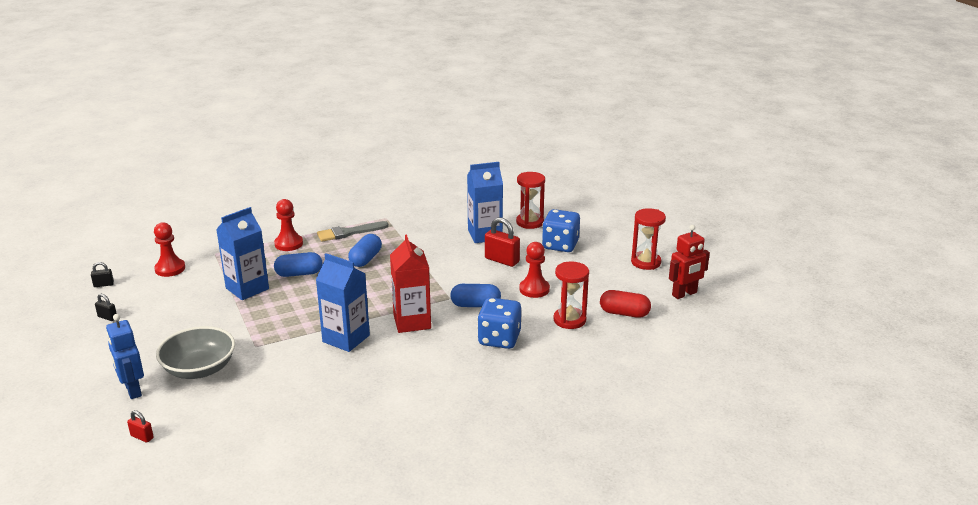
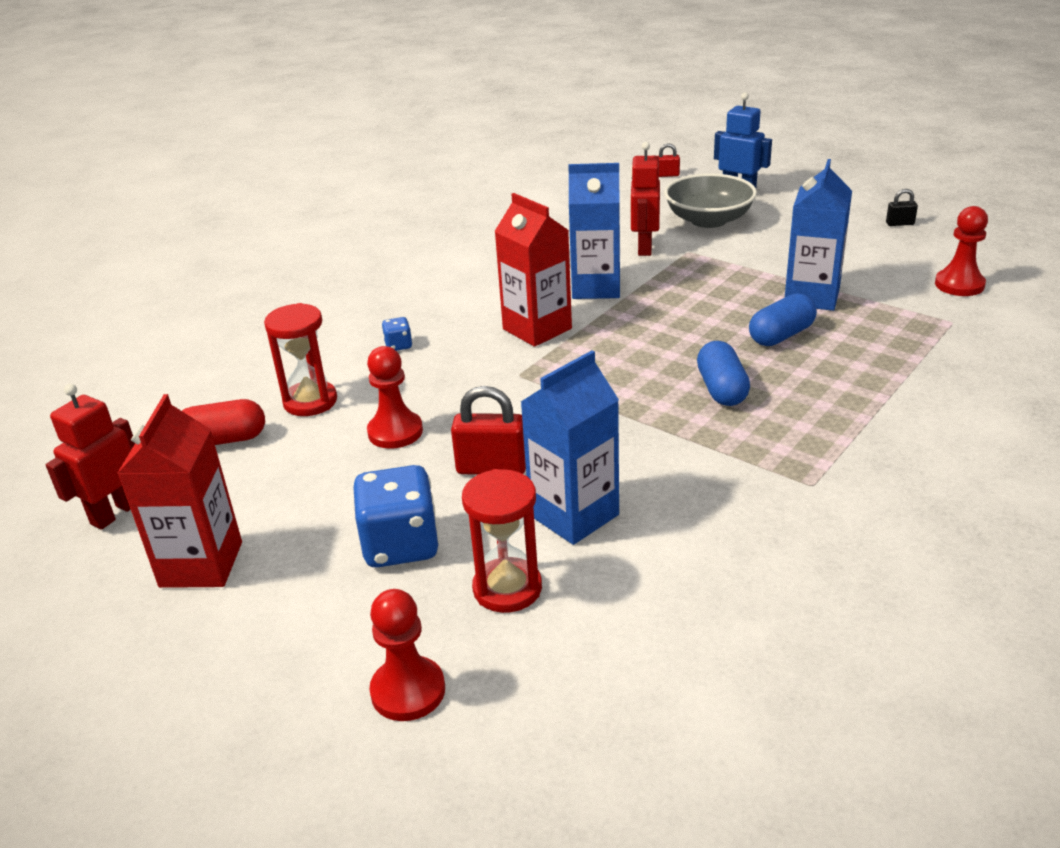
camera: 155 degrees right, 5 degrees up
black padlock [91,262,114,287] -> none
red pawn [274,199,303,251] -> red pawn moved to [369,589,445,721]
grey brush [317,221,389,242] -> none
blue capsule [450,284,501,307] -> none
blue dice [477,298,521,349] -> blue dice [382,317,412,351], size x0.46
red hourglass [631,208,666,270] -> red carton [117,394,242,588]
none -> red robot [630,142,660,256]

